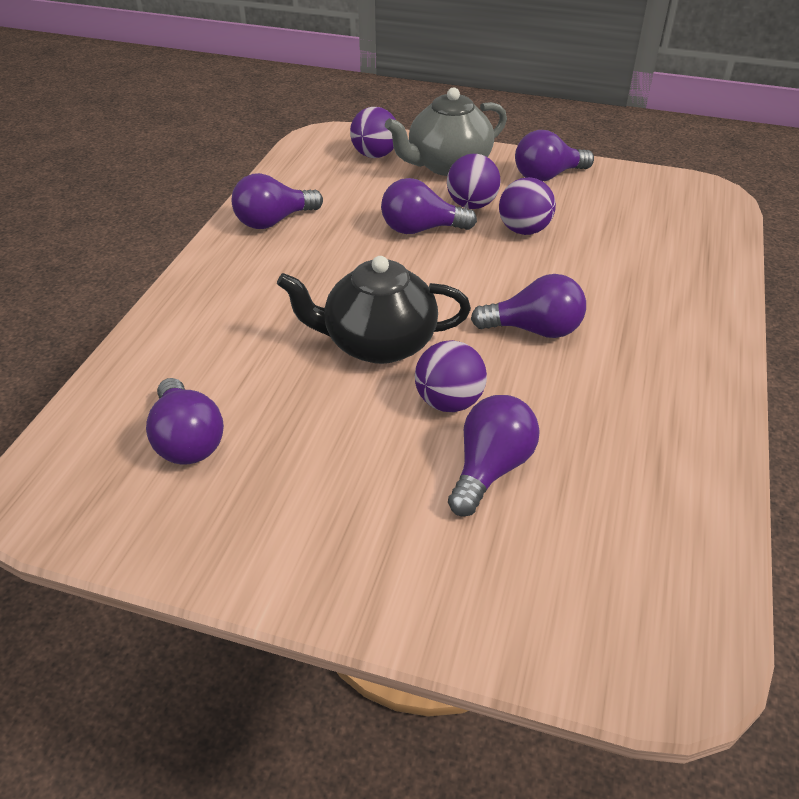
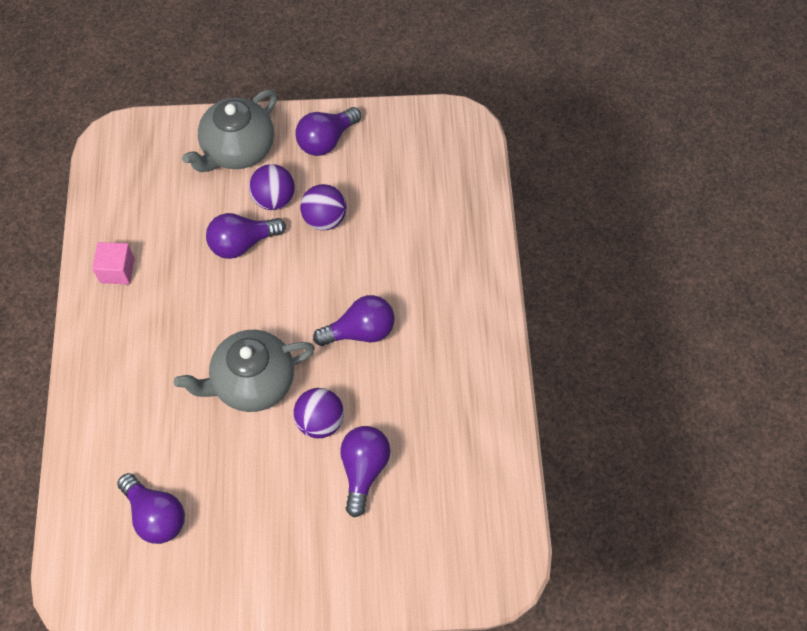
camera: 20 degrees left, 20 degrees up
purple light bulb [232,173,323,229] -> pink cube [92,242,135,285]
black teapot [277,256,471,364] -> grey teapot [174,330,315,412]
purple ball [350,107,396,158] -> none

